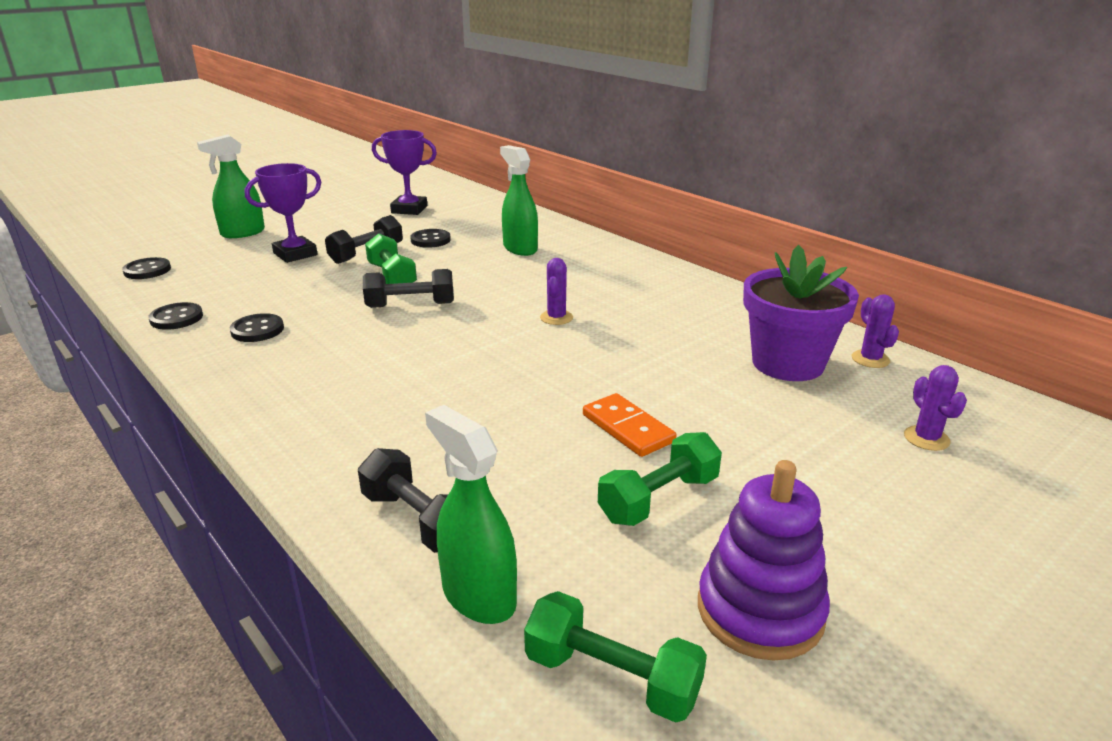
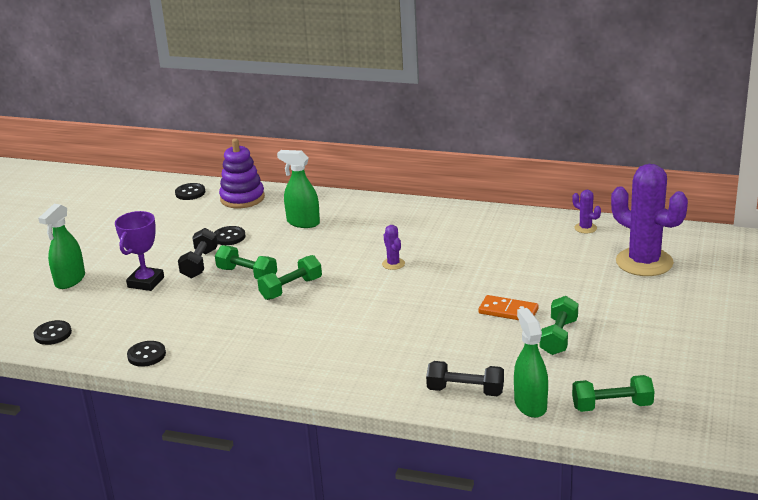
camera: 30 degrees left, 0 degrees up
black button [230,313,284,342] -> black button moved to [175,183,205,200]
black dumbbell [363,269,454,308] -> green dumbbell [257,255,322,300]
purple trophy [372,130,437,215] -> none
green spray bottle [425,405,517,624] -> green spray bottle turned 60 degrees clockwise [514,308,548,418]
purple stacking toy [698,460,830,661] -> purple stacking toy moved to [219,138,265,208]
purple flower pot [743,245,859,381] -> none
purple cactus [904,365,967,451] -> purple cactus [611,164,688,276], size x2.39

